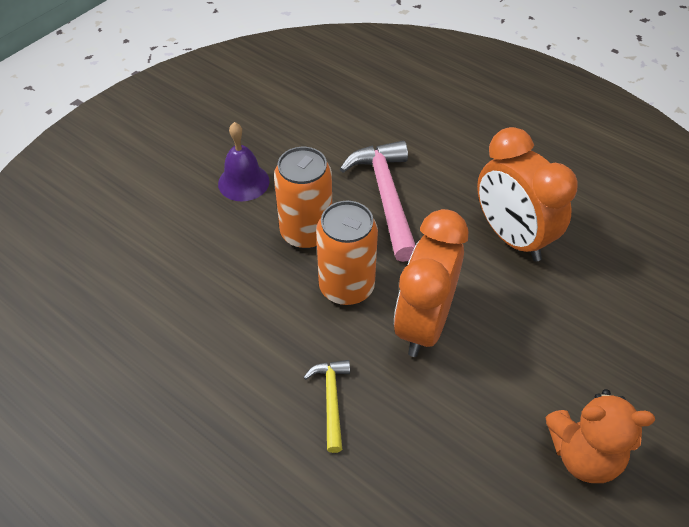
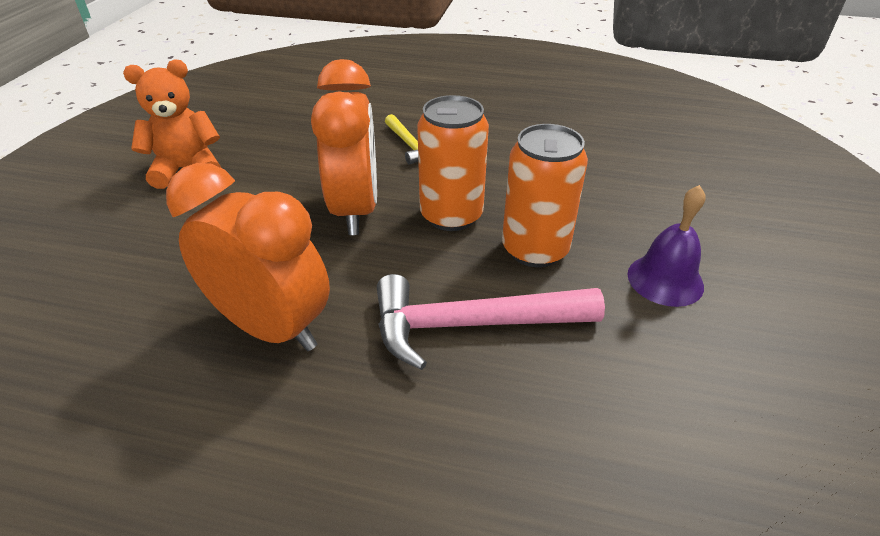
camera: 155 degrees right, 10 degrees down
pink hammer [340,141,416,262] -> pink hammer turned 120 degrees clockwise [377,274,605,370]

